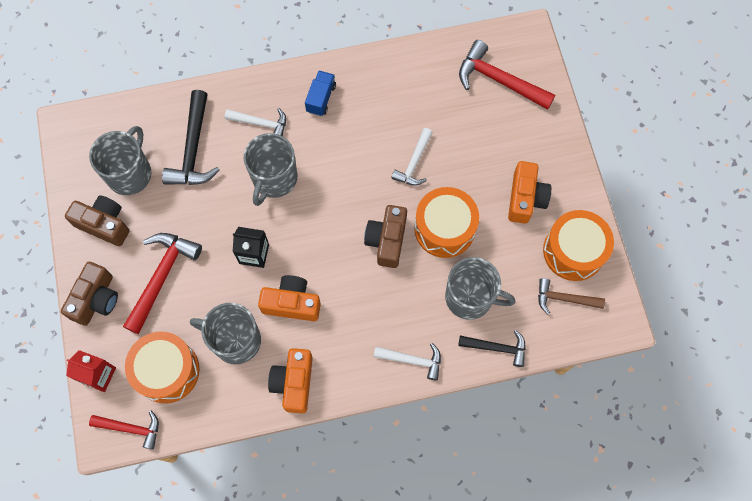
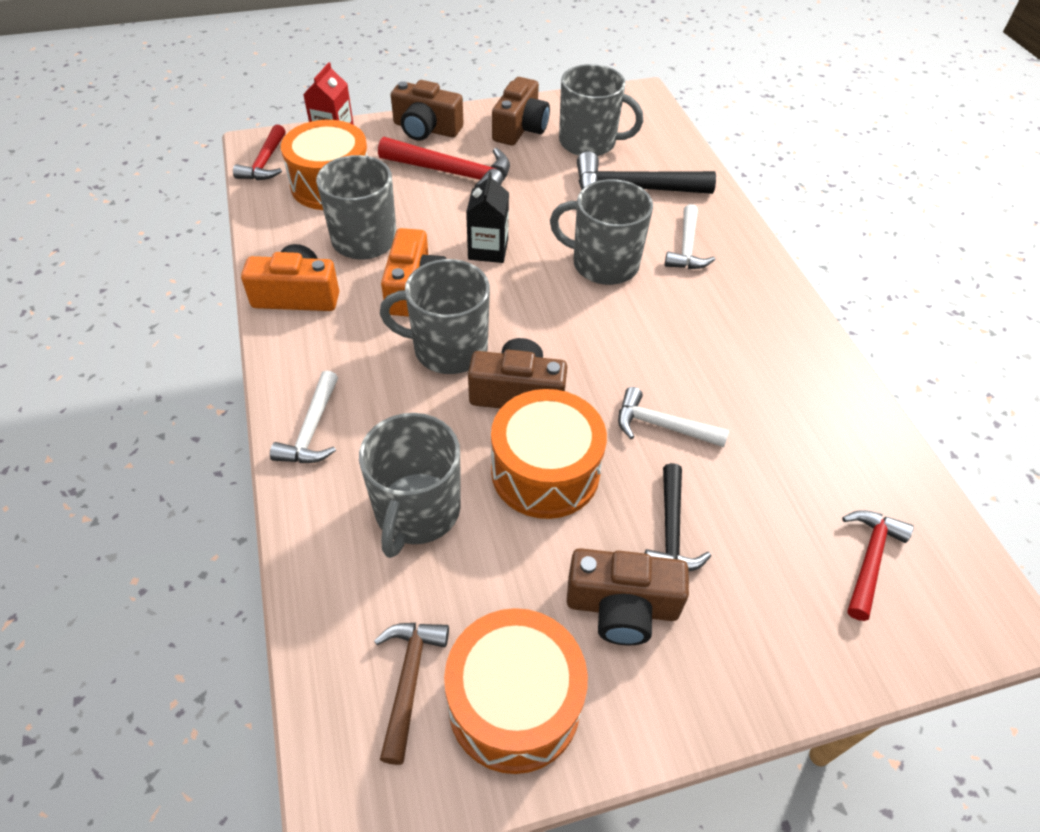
camera: 85 degrees right, 20 degrees down
blue truck [305,71,336,116] -> none
black hammer [458,330,526,367] -> black hammer moved to [645,463,711,571]
red hammer [459,40,555,110] -> red hammer [842,510,914,621], size x0.62
orange camera [508,161,551,224] -> brown camera [567,548,689,645]
none -> grey mug [380,259,490,374]

